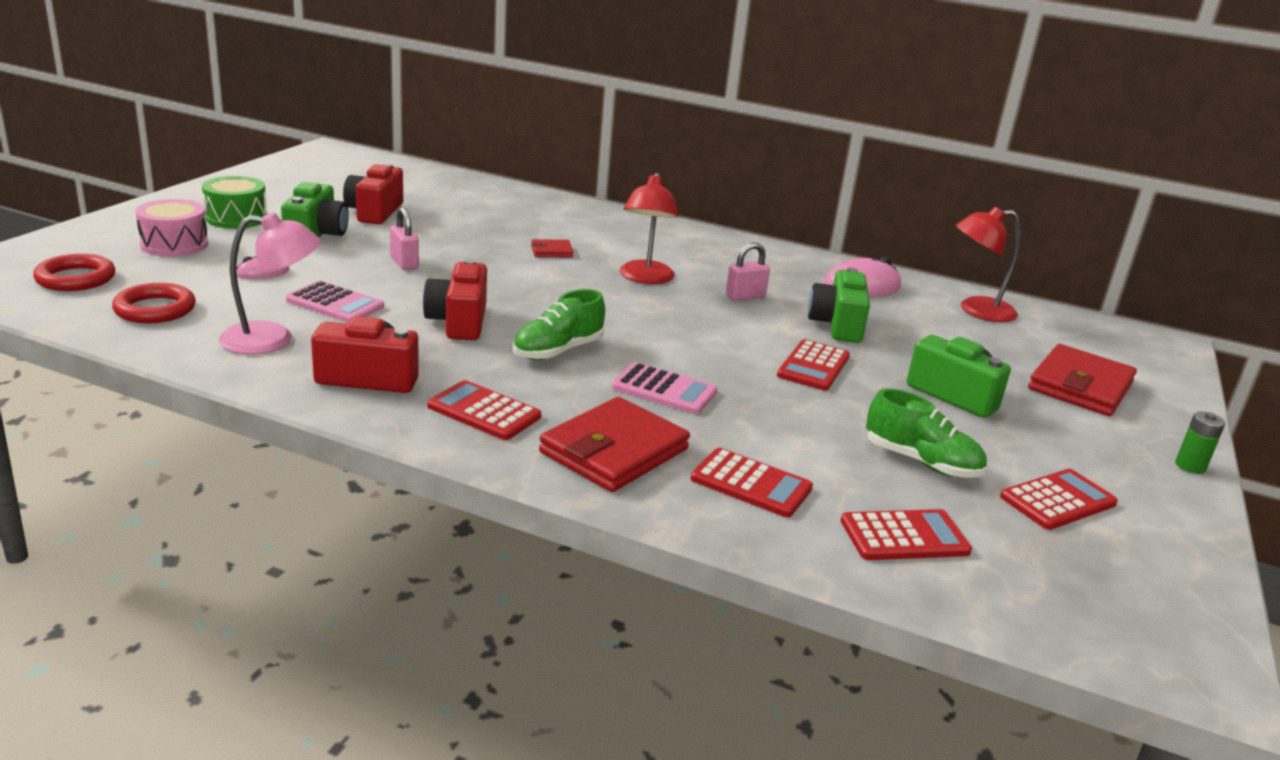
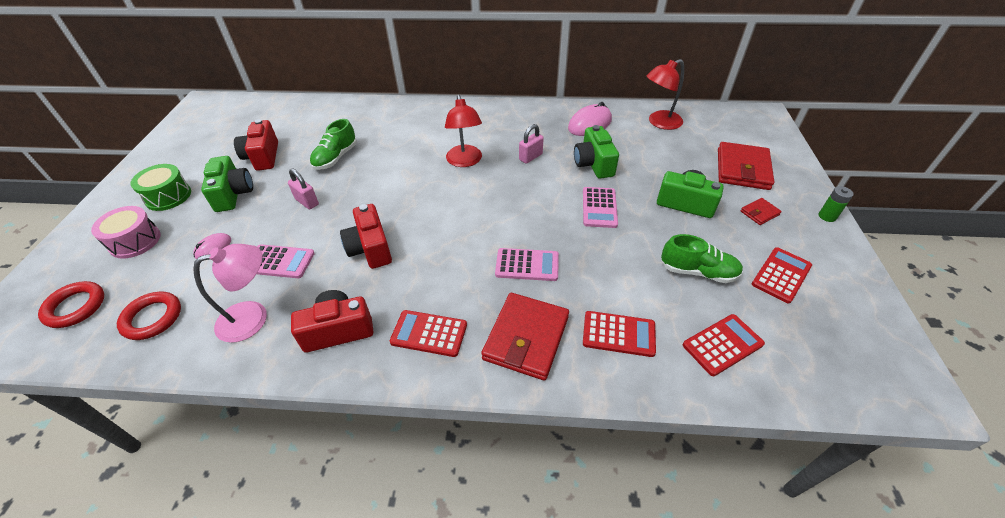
camera: 15 degrees left, 20 degrees up
green shoe [513,289,605,360] -> green shoe moved to [310,119,357,170]
red wallet [531,239,574,258] -> red wallet moved to [741,198,782,225]
red calculator [777,339,850,391] -> pink calculator [583,187,618,228]

